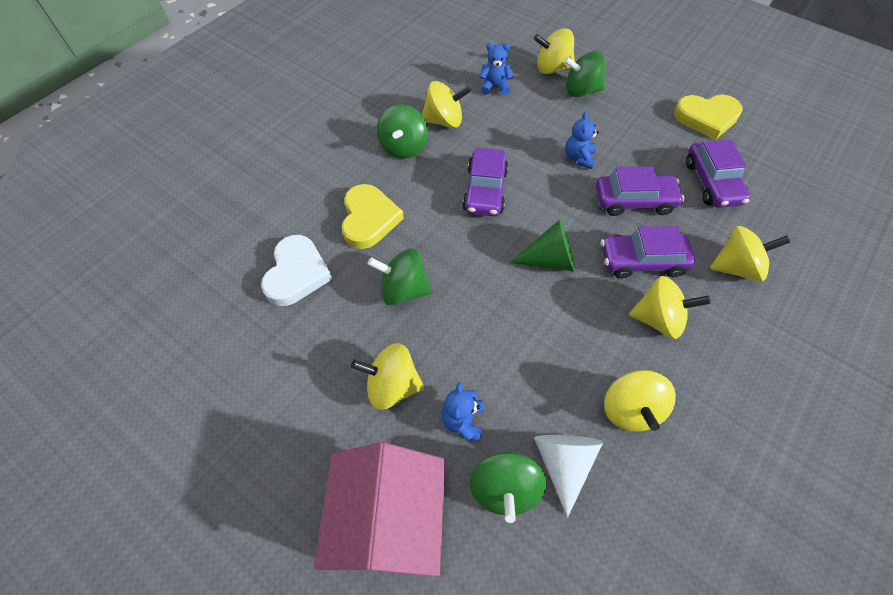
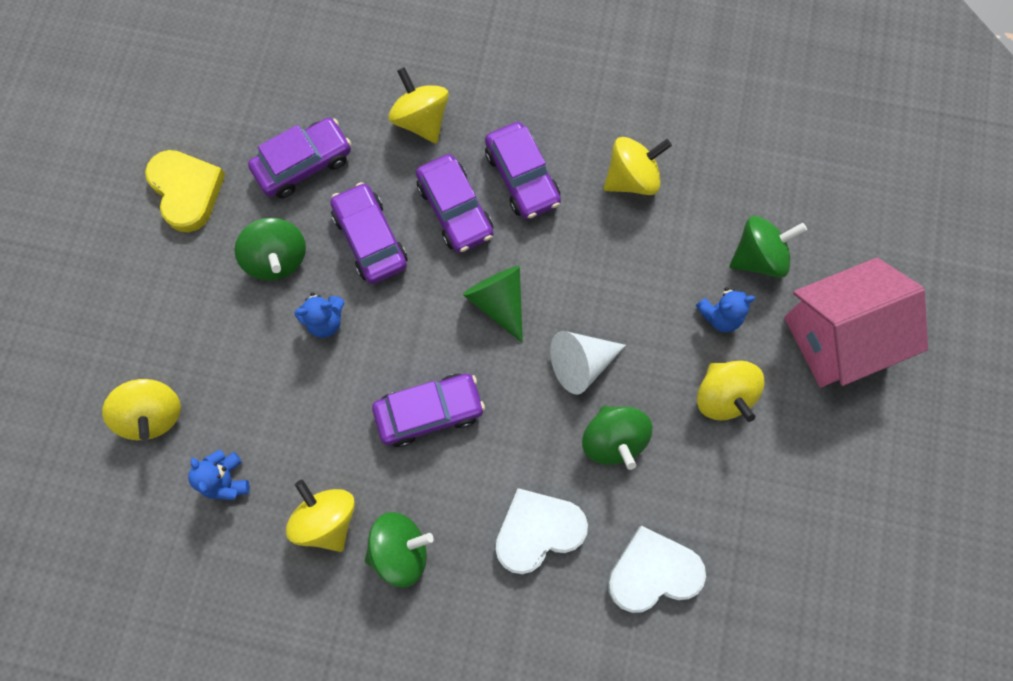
camera: 115 degrees left, 15 degrees up
yellow heart [341,184,404,249] -> white heart [495,488,588,574]
white cone [534,435,603,517] -> white cone moved to [550,331,626,395]
green spinning top [564,51,606,97] -> green spinning top moved to [235,218,306,280]
yellow spinning top [629,276,711,339] -> purple car [485,122,561,219]

